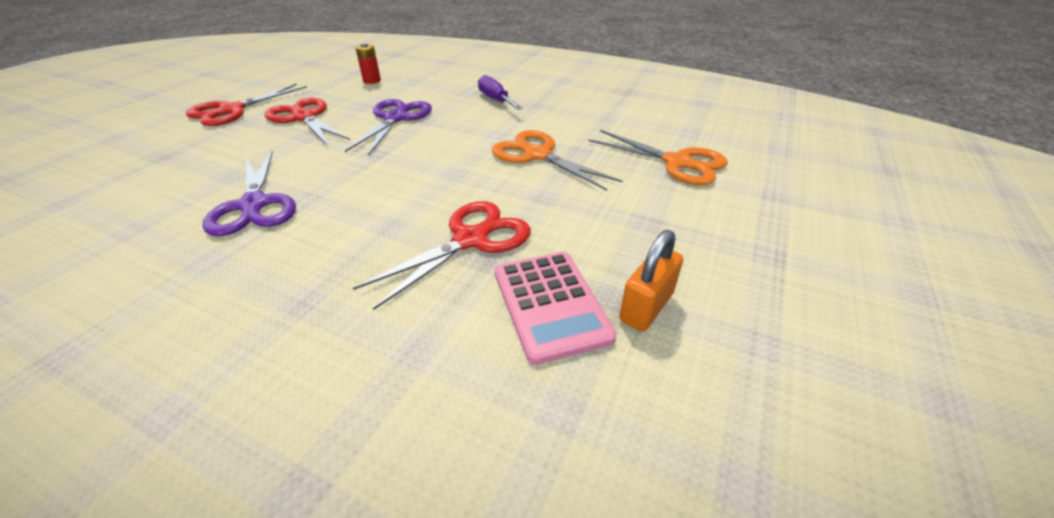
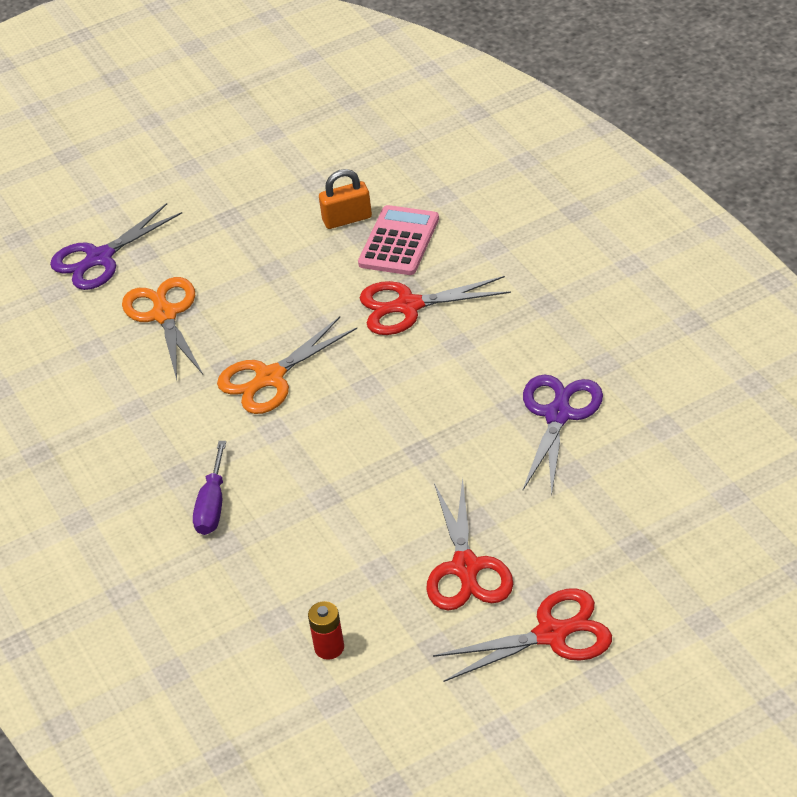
camera: 140 degrees left, 5 degrees up
purple scissors [345,99,432,156] -> purple scissors moved to [50,203,182,290]
orange scissors [492,130,623,191] -> orange scissors turned 60 degrees clockwise [217,317,357,414]

